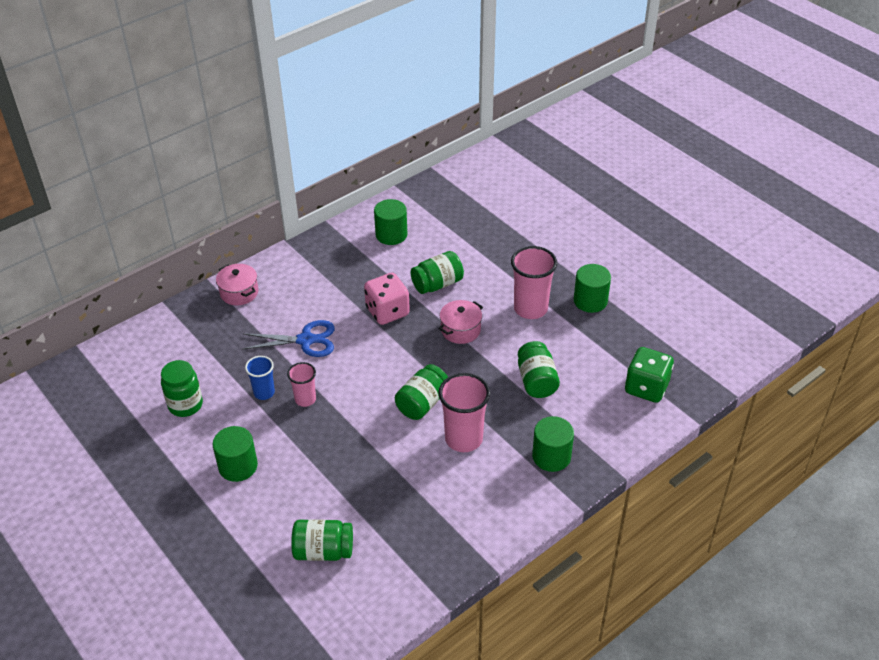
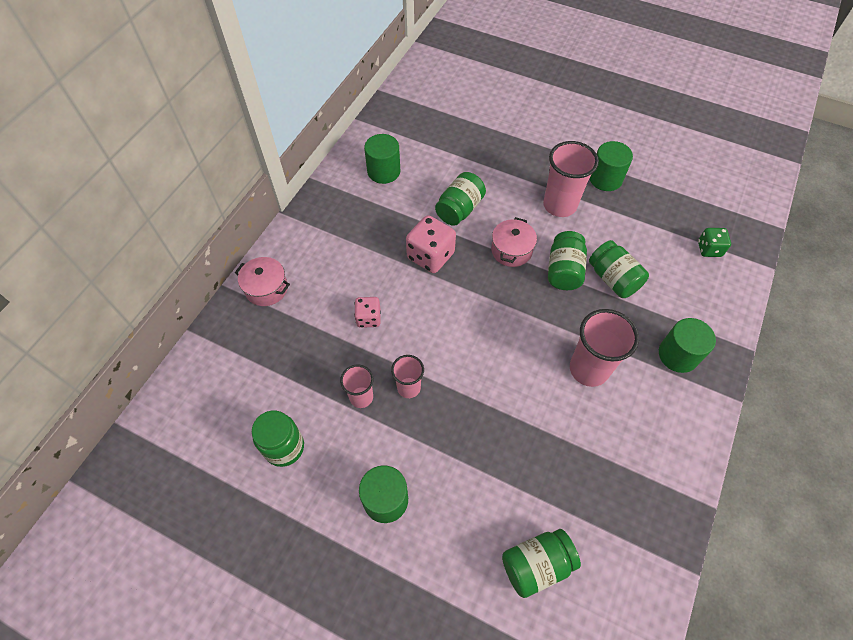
camera: 25 degrees left, 15 degrees up
blue scissors [242,320,335,357] -> pink dice [354,297,381,328]
blue cup [245,356,275,400] -> pink cup [340,365,374,408]
green jar [395,364,448,420] -> green jar moved to [548,231,587,290]
green dice [625,347,674,403] -> green dice [698,228,731,257], size x0.60

